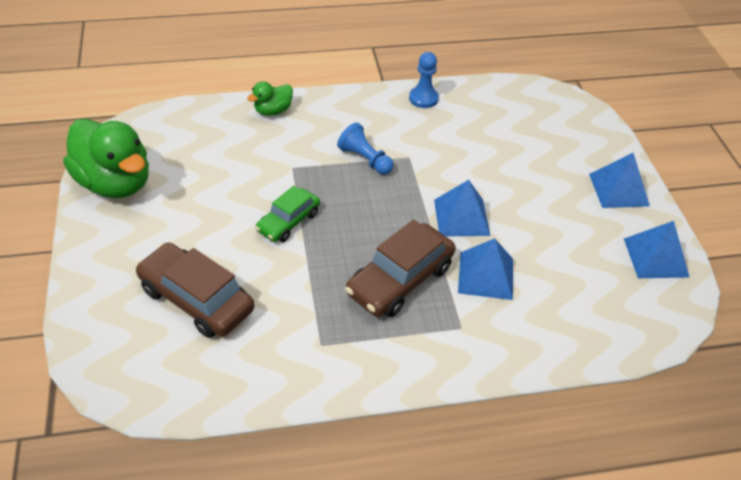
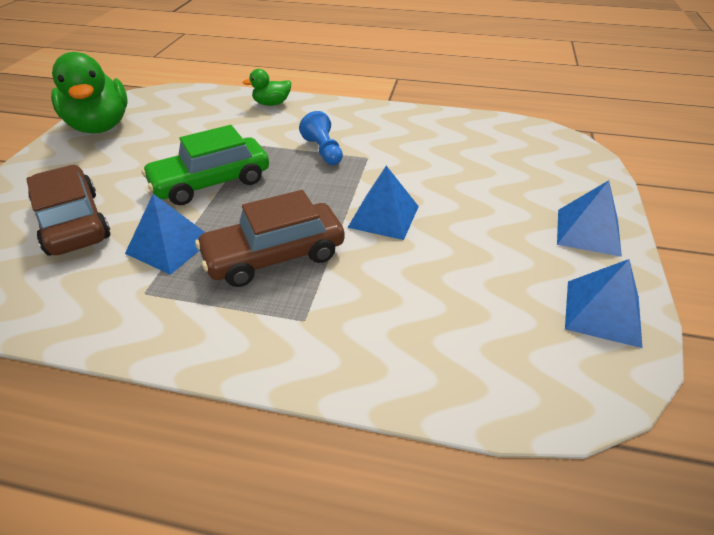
camera: 25 degrees right, 5 degrees down
green car [255,186,320,242] -> green car [142,125,269,205], size x1.61
blue pawn [409,52,439,108] -> none
blue pyramid [458,238,513,300] -> blue pyramid moved to [125,194,205,275]

